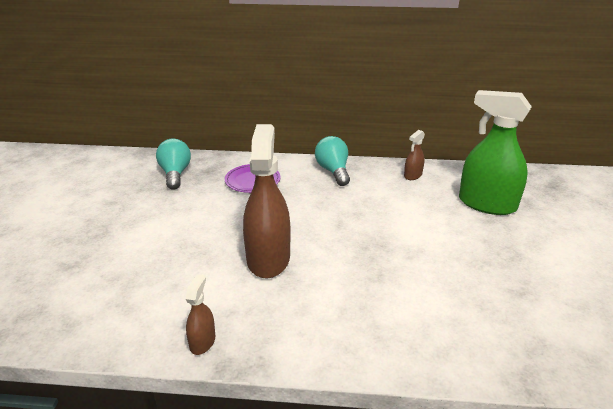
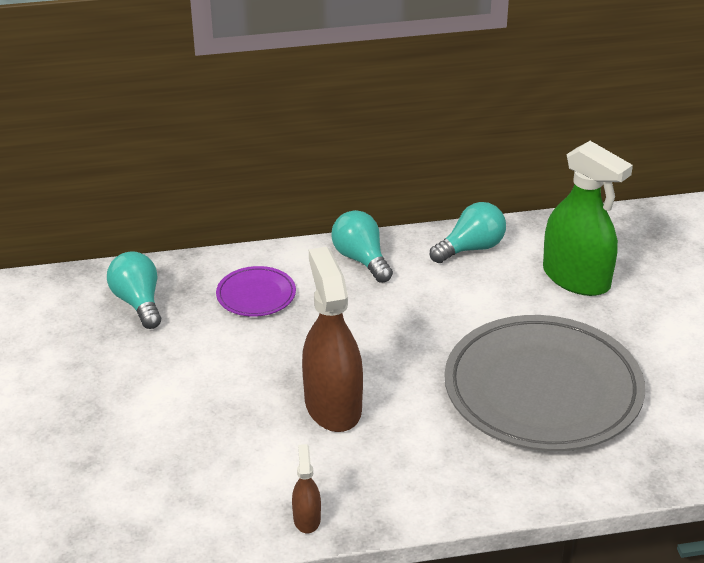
camera: 15 degrees left, 5 degrees up
brown spray bottle [404,130,425,180] -> turquoise light bulb [430,202,506,263]
green spray bottle [459,90,532,215] -> green spray bottle turned 150 degrees counterclockwise [543,141,633,296]
none -> grey plate [444,315,645,451]

